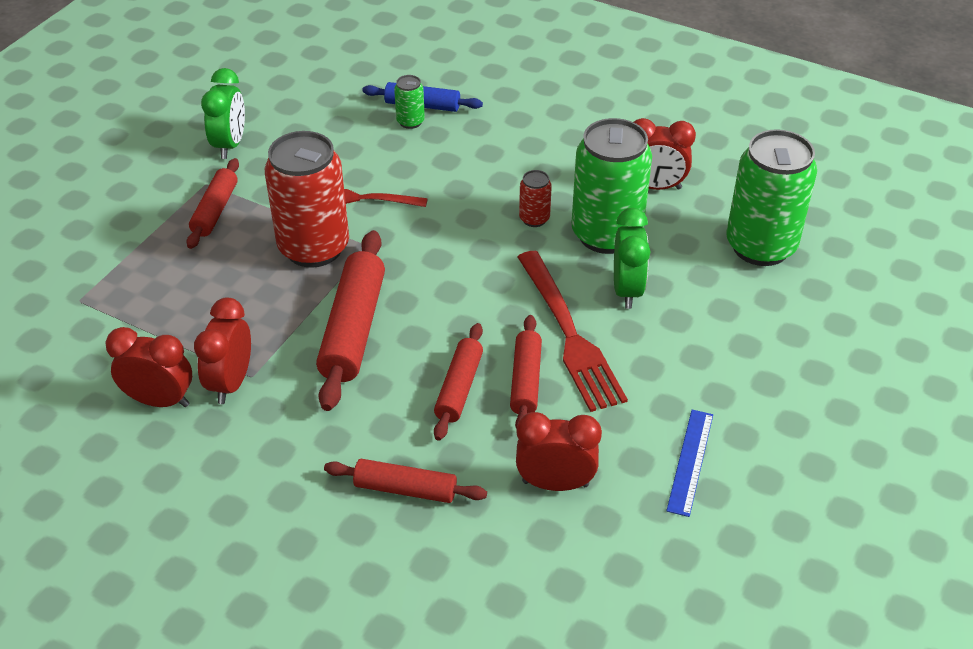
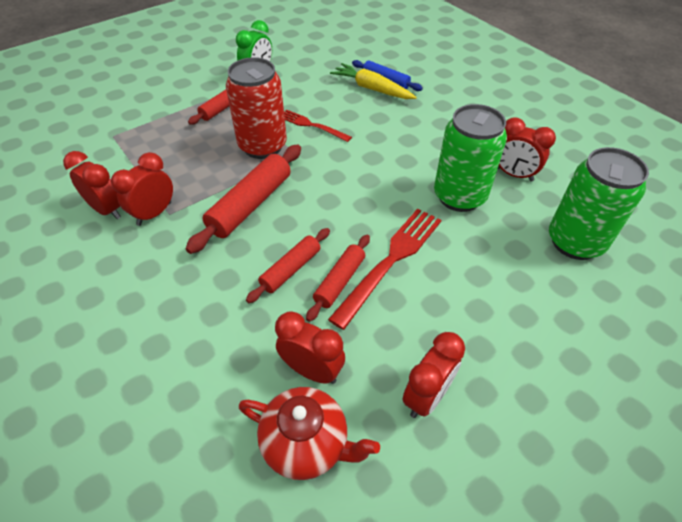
camera: 25 degrees right, 5 degrees up
red rolling pin [324,459,487,503] -> none
green can [394,75,425,129] -> yellow carrot [330,63,417,99]
red fork [517,251,628,412] -> red fork turned 150 degrees counterclockwise [328,208,441,330]
red can [519,170,552,227] -> none
green clock [614,208,650,309] -> none
blue ruler [666,410,713,517] -> red clock [403,332,465,418]
none -> red teapot [239,387,380,480]

